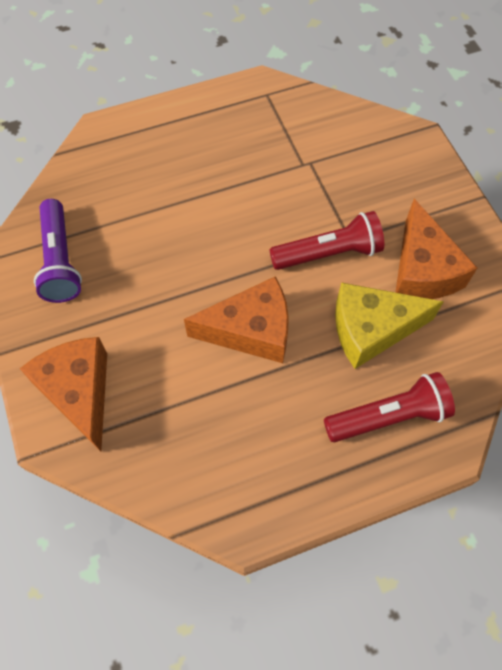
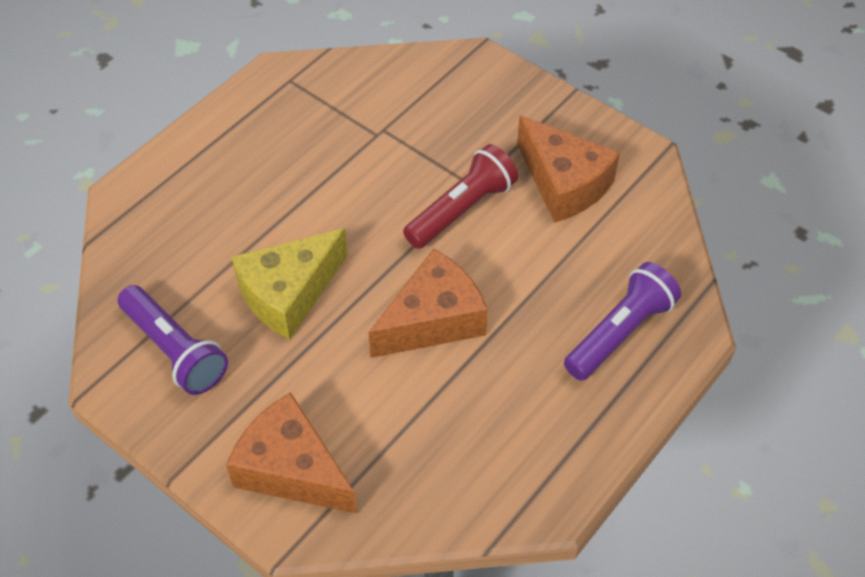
camera: 30 degrees left, 10 degrees down
red flashlight [324,372,455,442] -> purple flashlight [564,262,681,381]
yellow cheese [335,282,444,369] -> yellow cheese moved to [232,228,348,340]

